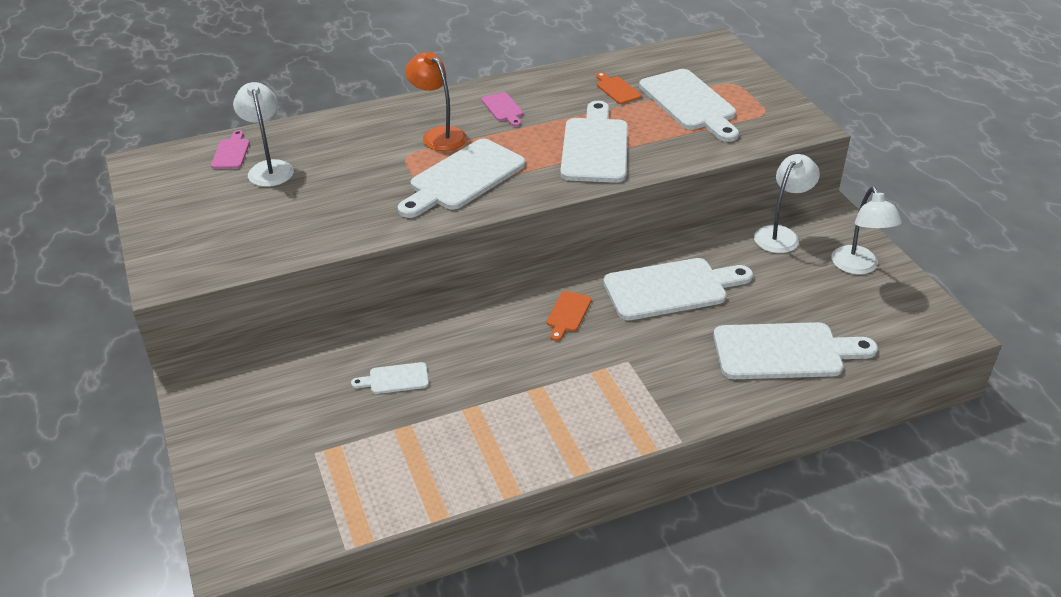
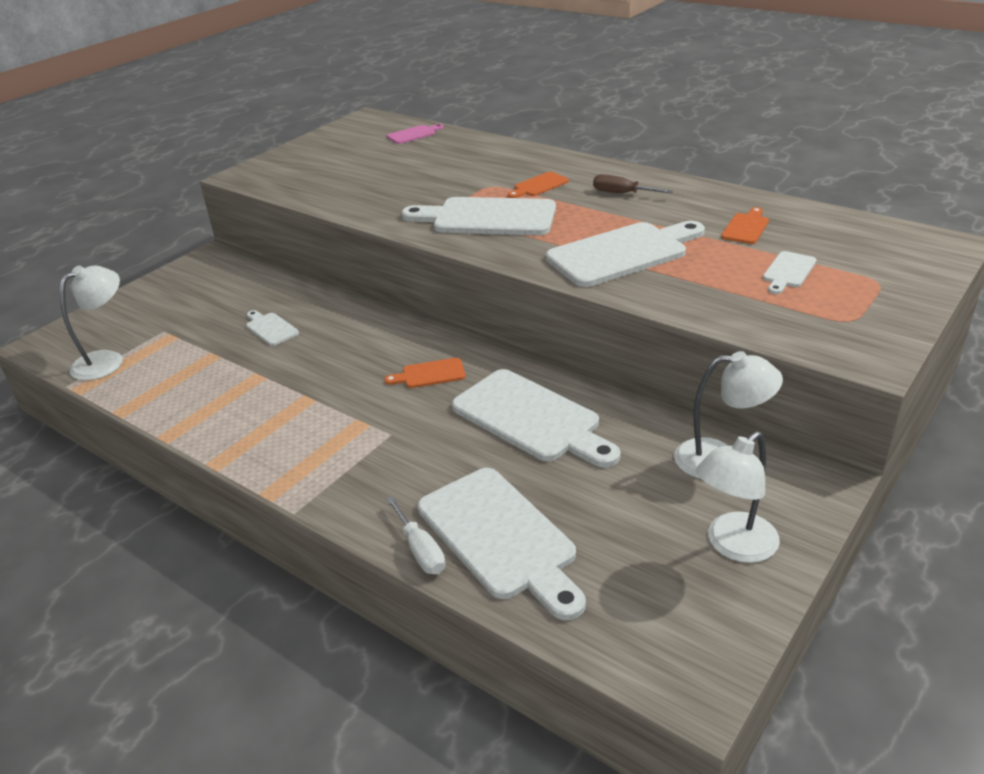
camera: 60 degrees right, 5 degrees down
white lamp [233,82,294,187] -> white lamp moved to [60,266,123,381]
orange lamp [405,52,466,151] -> orange cutting board [508,172,569,198]
pink cutting board [482,92,523,127] -> brown screwdriver [593,174,673,193]
white cutting board [639,69,739,142] -> white cutting board [763,251,817,294], size x0.47
none -> white screwdriver [386,496,445,574]

